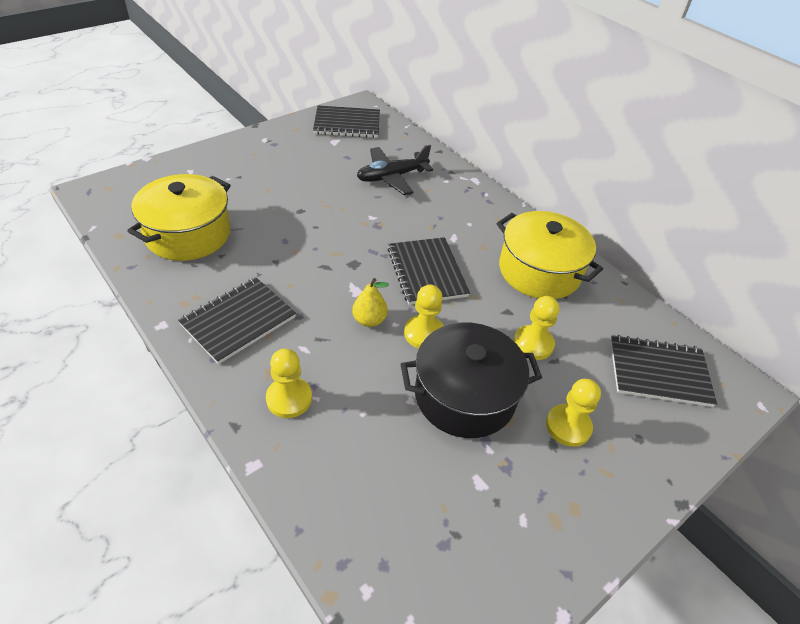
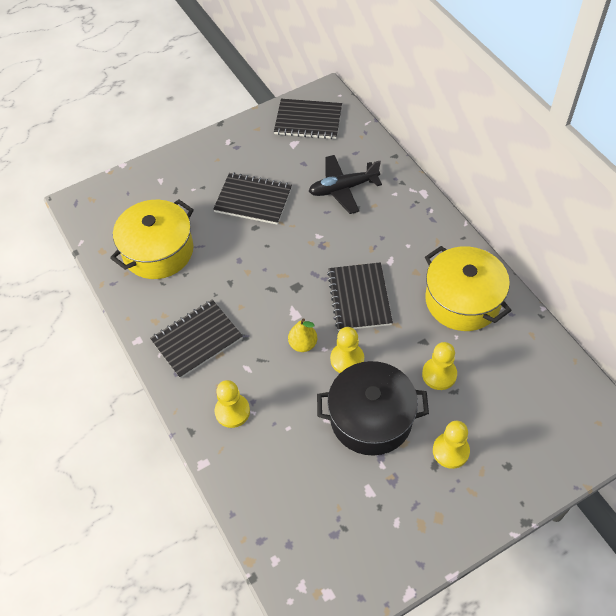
camera: 15 degrees right, 10 degrees up
black notebook [610,335,717,407] -> black notebook moved to [213,172,292,225]

